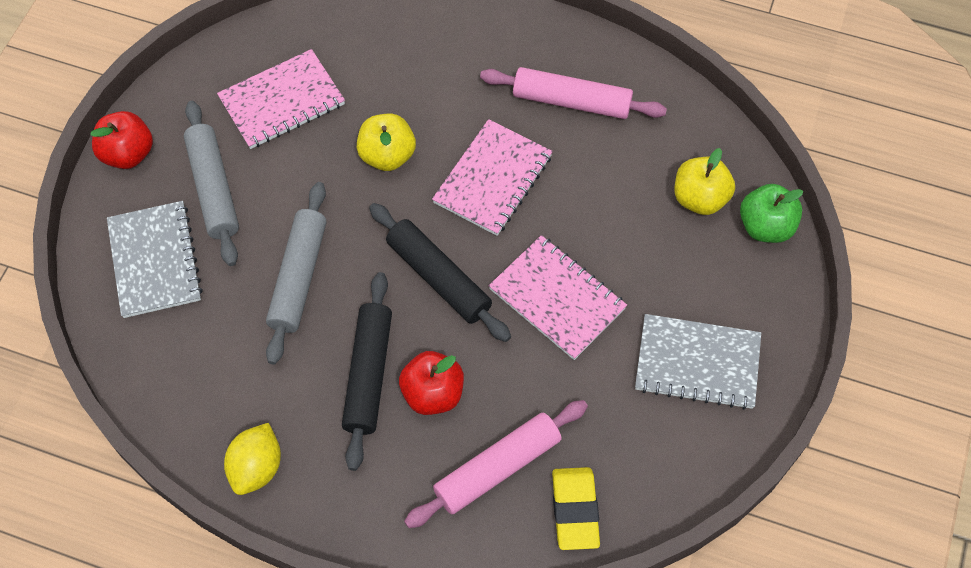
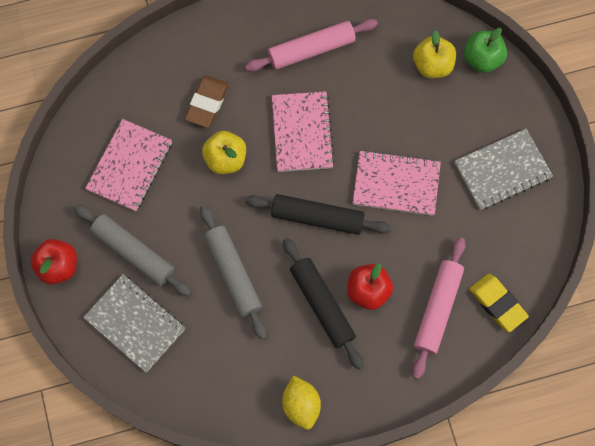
camera: 35 degrees left, 10 degrees up
none -> brown eraser [185,76,229,128]

